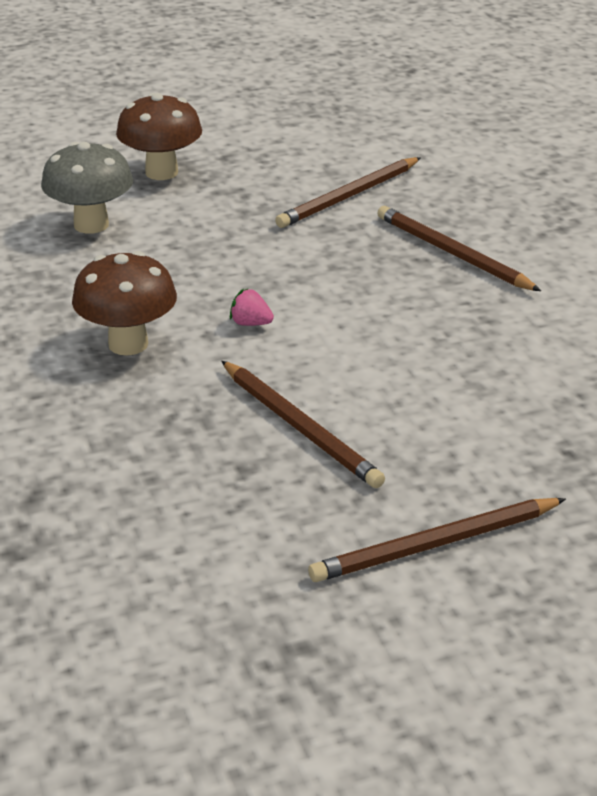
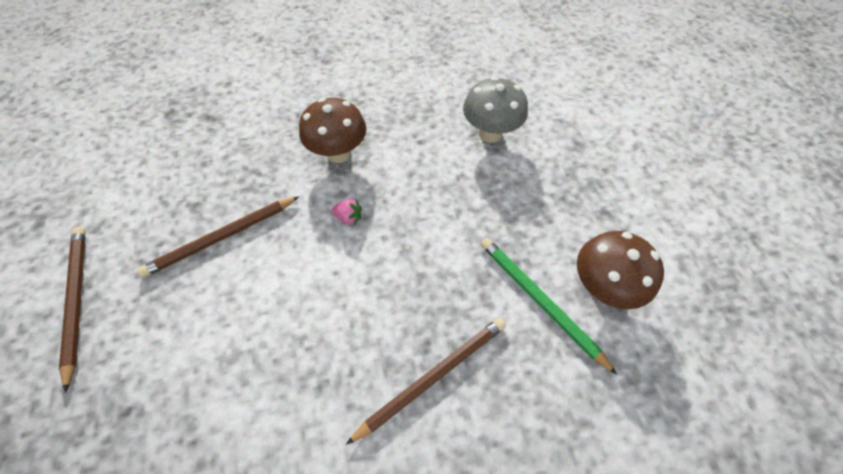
camera: 95 degrees right, 25 degrees up
brown mushroom [116,93,202,180] -> brown mushroom moved to [577,231,664,309]
pink strawberry [230,288,274,326] -> pink strawberry turned 75 degrees clockwise [331,199,362,225]
brown pencil [275,157,421,228] -> green pencil [481,238,617,375]

